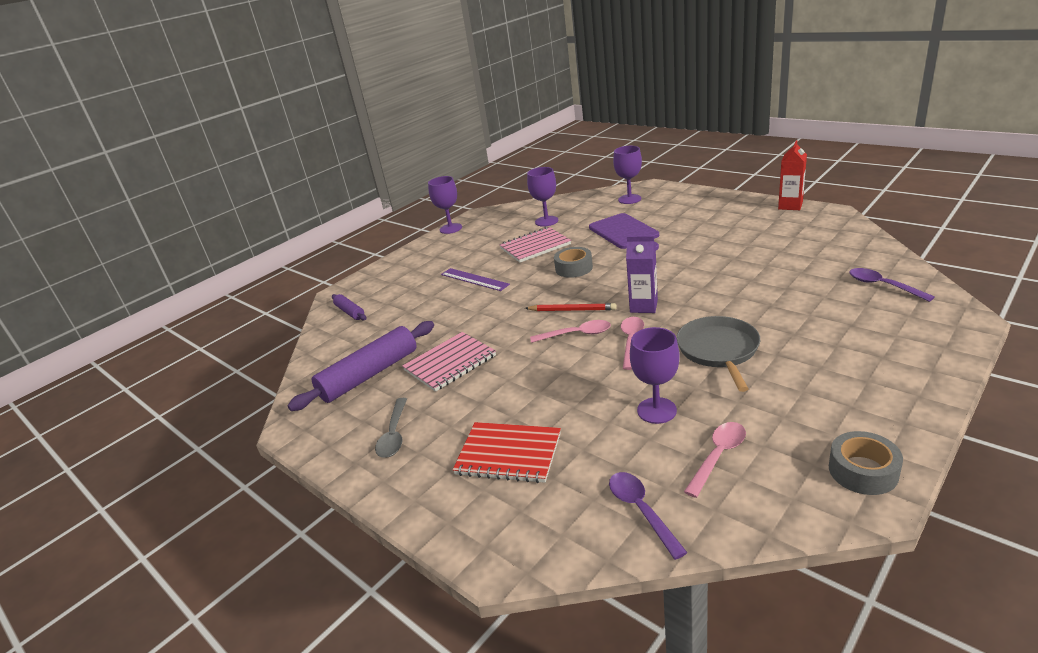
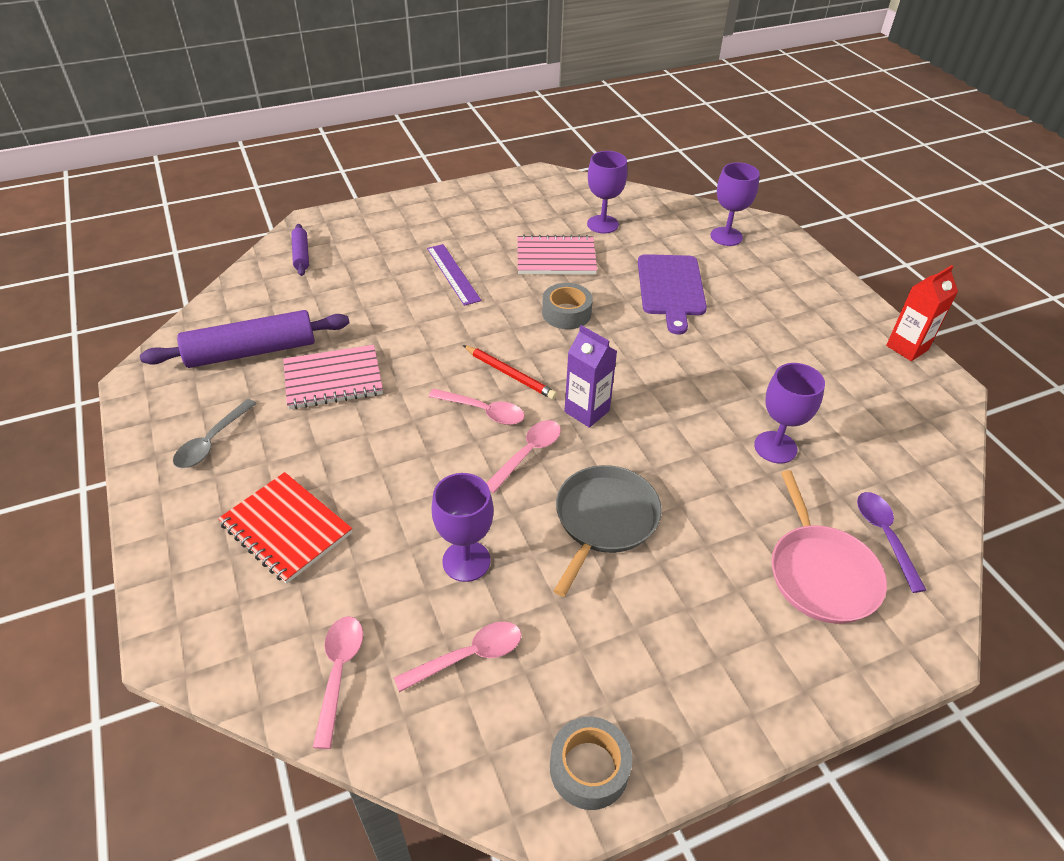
camera: 20 degrees right, 15 degrees up
purple goblet [428,176,462,234] -> purple goblet moved to [754,363,825,463]
purple spoon [609,472,688,560] -> pink spoon [313,616,363,749]
none -> pink pan [772,470,887,624]

